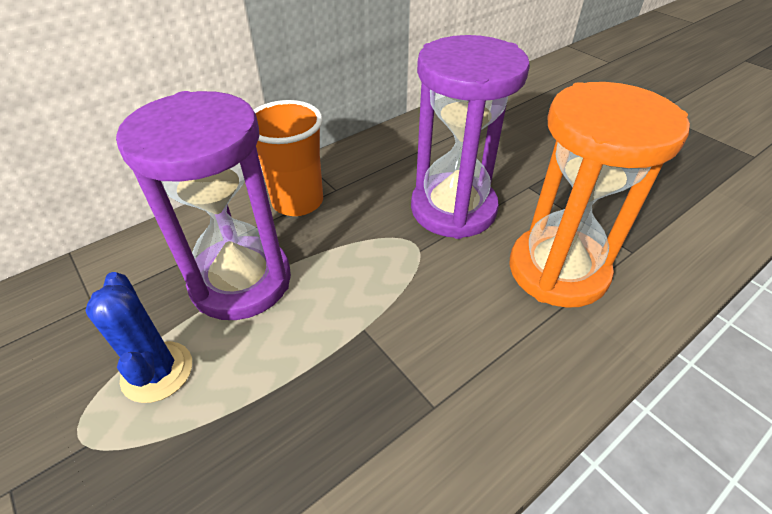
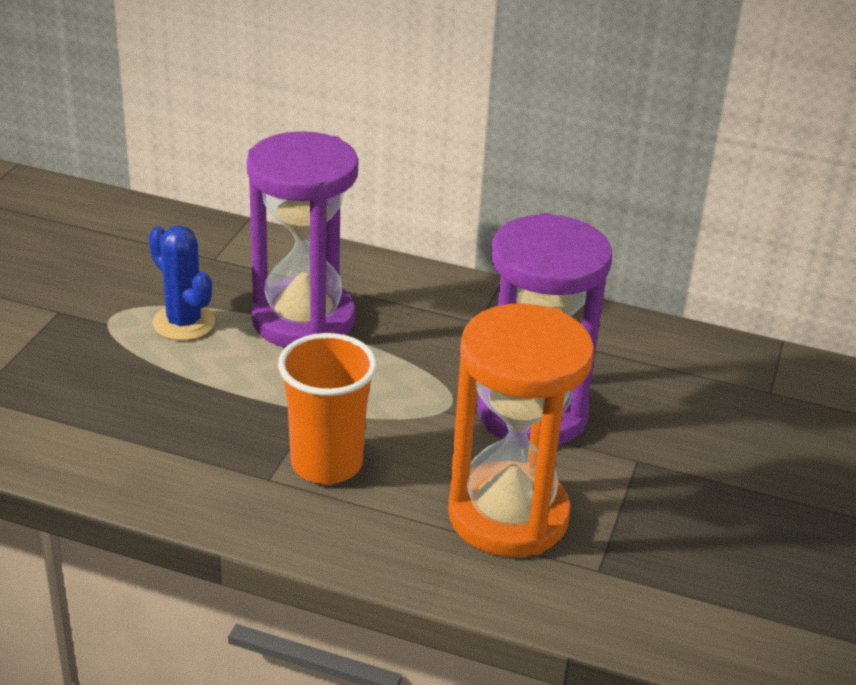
camera: 55 degrees right, 10 degrees down
blue cactus [85,272,192,403] -> blue cactus turned 75 degrees counterclockwise [149,226,215,341]
orange cup [254,100,323,216] -> orange cup moved to [278,333,377,484]

